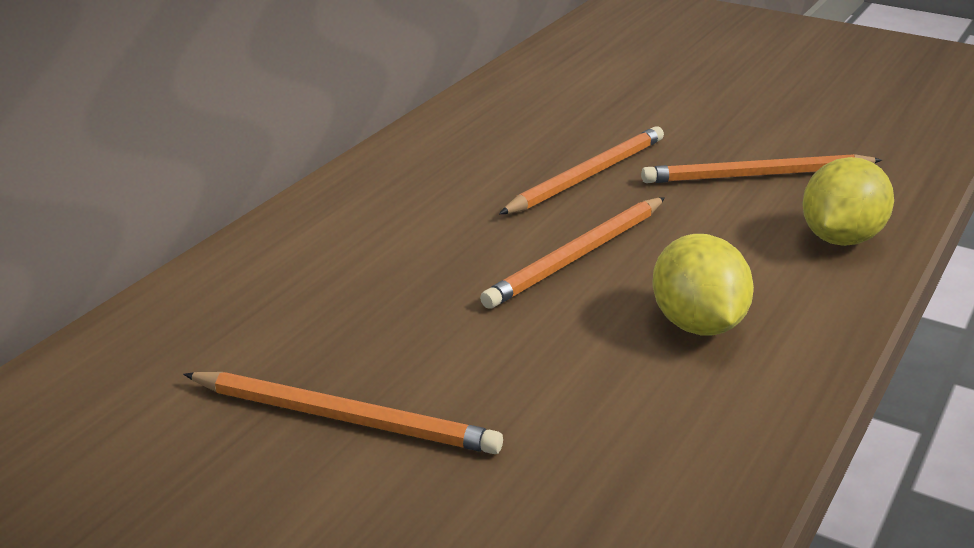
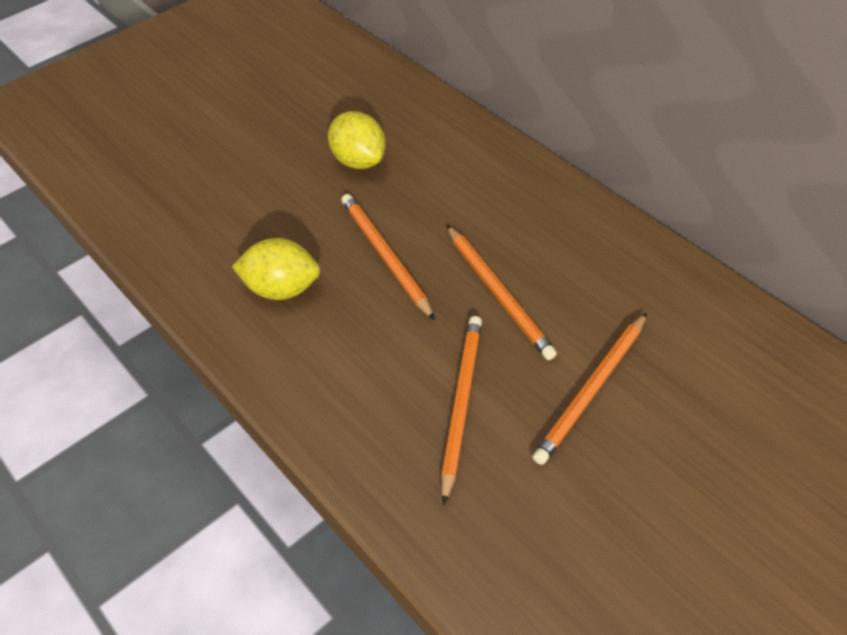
camera: 110 degrees right, 20 degrees up
orange pencil [183,372,503,454] -> orange pencil moved to [533,313,647,465]
yellow lemon [803,157,894,246] -> yellow lemon moved to [328,111,386,169]

